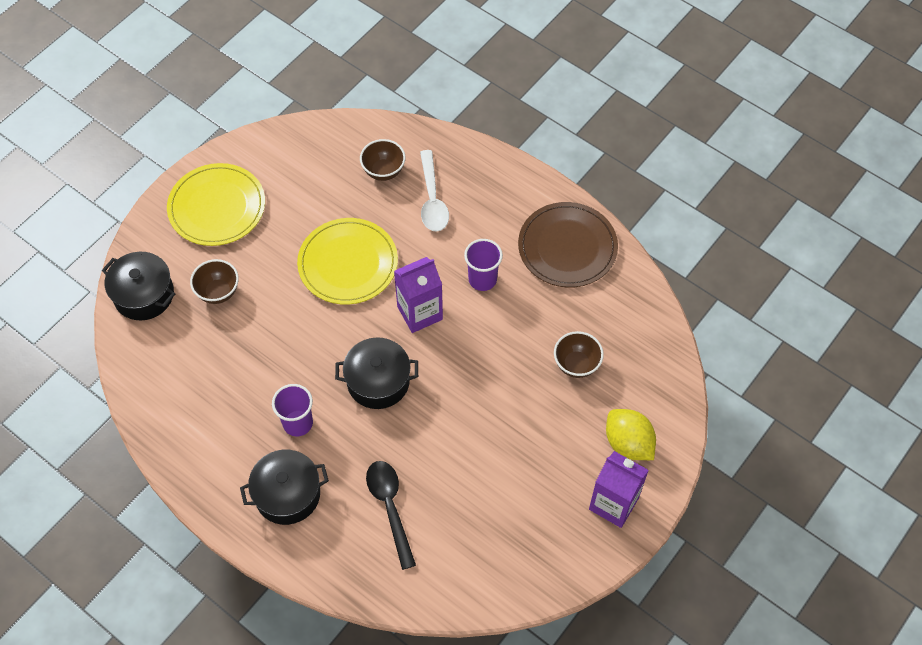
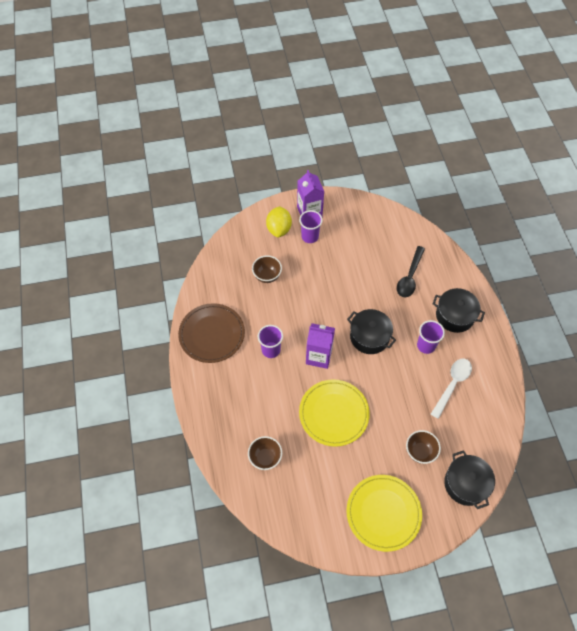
camera: 140 degrees left, 0 degrees up
white spoon [420,150,449,231] -> white spoon moved to [431,359,472,419]
none -> purple cup [299,210,323,243]

